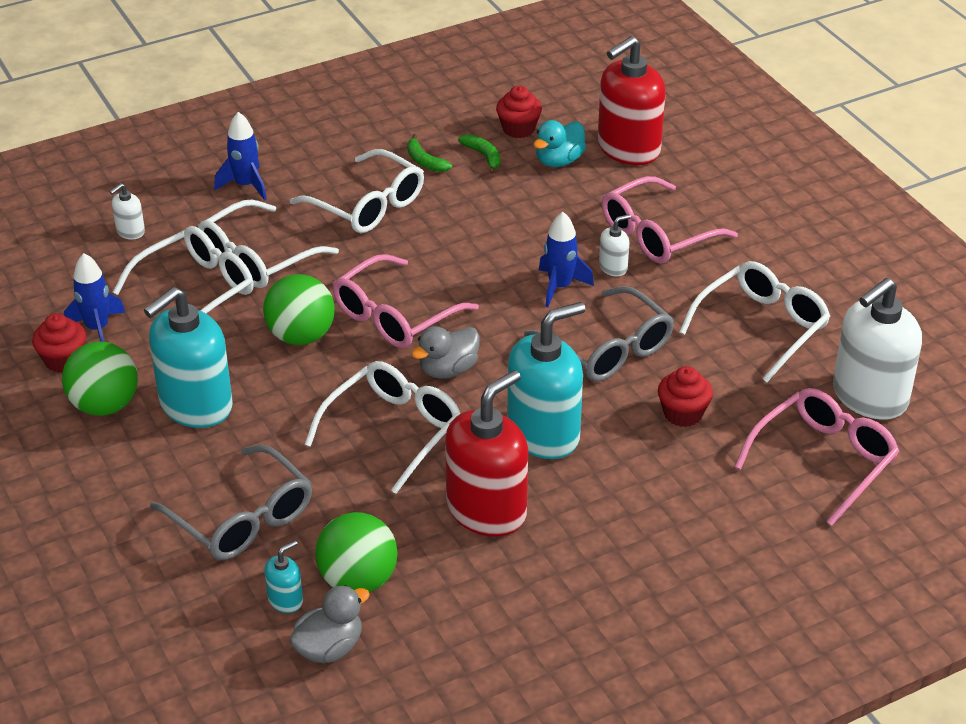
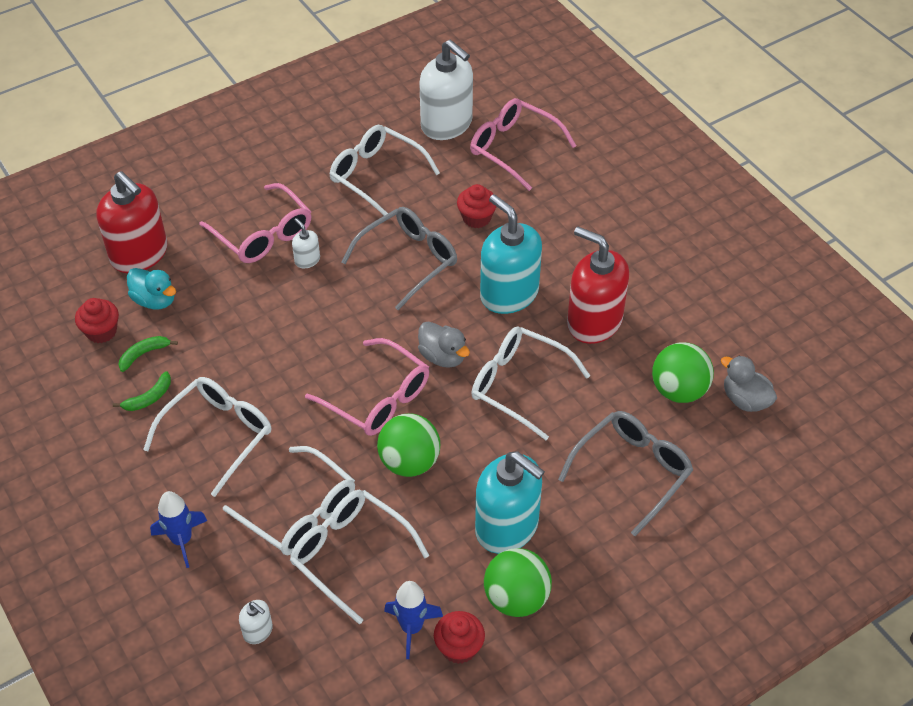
camera: 95 degrees left, 10 degrees up
turquoise soap dispenser [265,540,303,613] -> none
blue rocket [539,212,594,307] -> none

